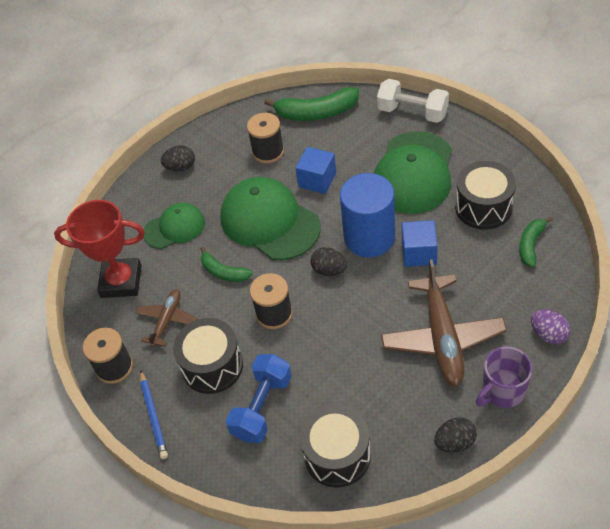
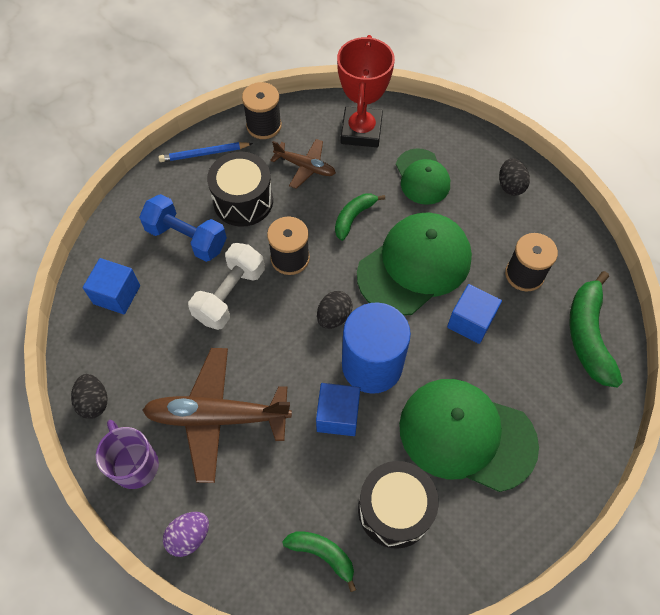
camera: 90 degrees right, 10 degrees up
black drum [300,405,371,488] -> blue cube [83,258,140,315]
white dumbbell [377,79,449,123] -> white dumbbell moved to [188,243,265,330]

